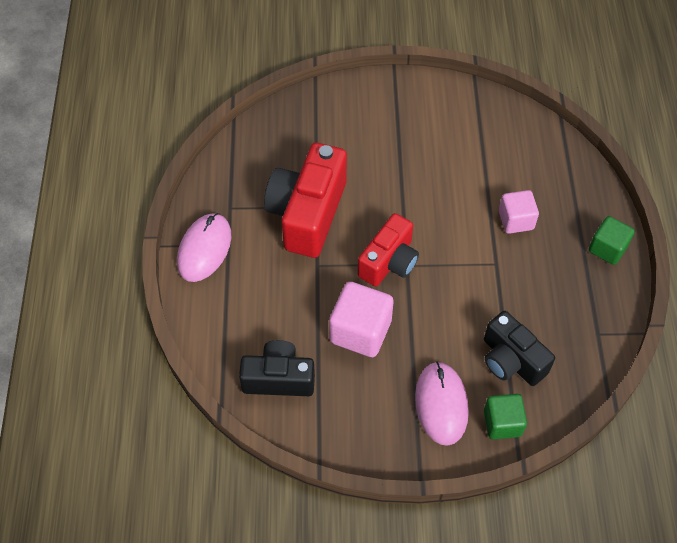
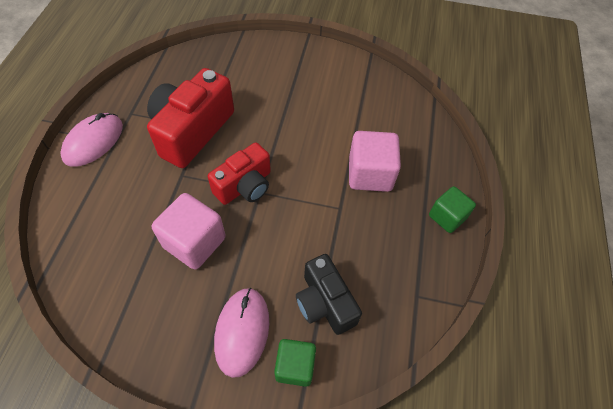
camera: 10 degrees right, 0 degrees up
black camera [239,340,315,396] -> none
pink cube [499,190,539,234] -> pink cube [349,131,401,192], size x1.54

